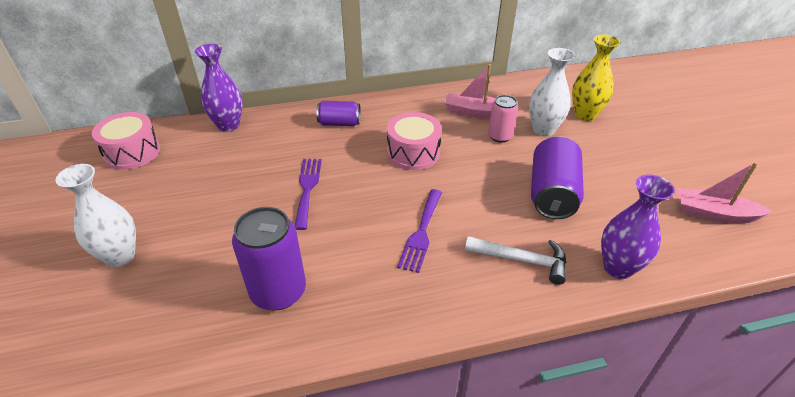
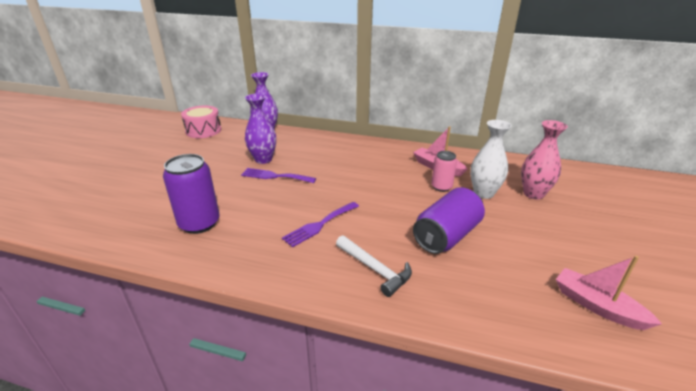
camera: 30 degrees right, 10 degrees down
white vase [56,164,136,267] -> none
purple fork [295,159,322,230] -> purple fork turned 105 degrees counterclockwise [241,168,316,183]
purple can [316,101,361,126] -> none
pink drum [387,112,442,170] -> none
yellow vase [572,35,621,121] -> pink vase [521,120,568,199]
purple vase [601,175,675,279] -> purple vase moved to [245,94,276,164]

